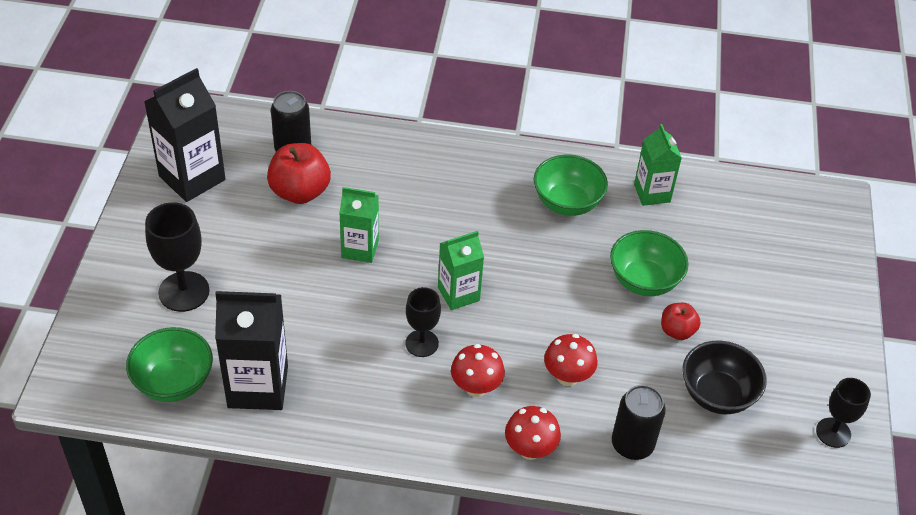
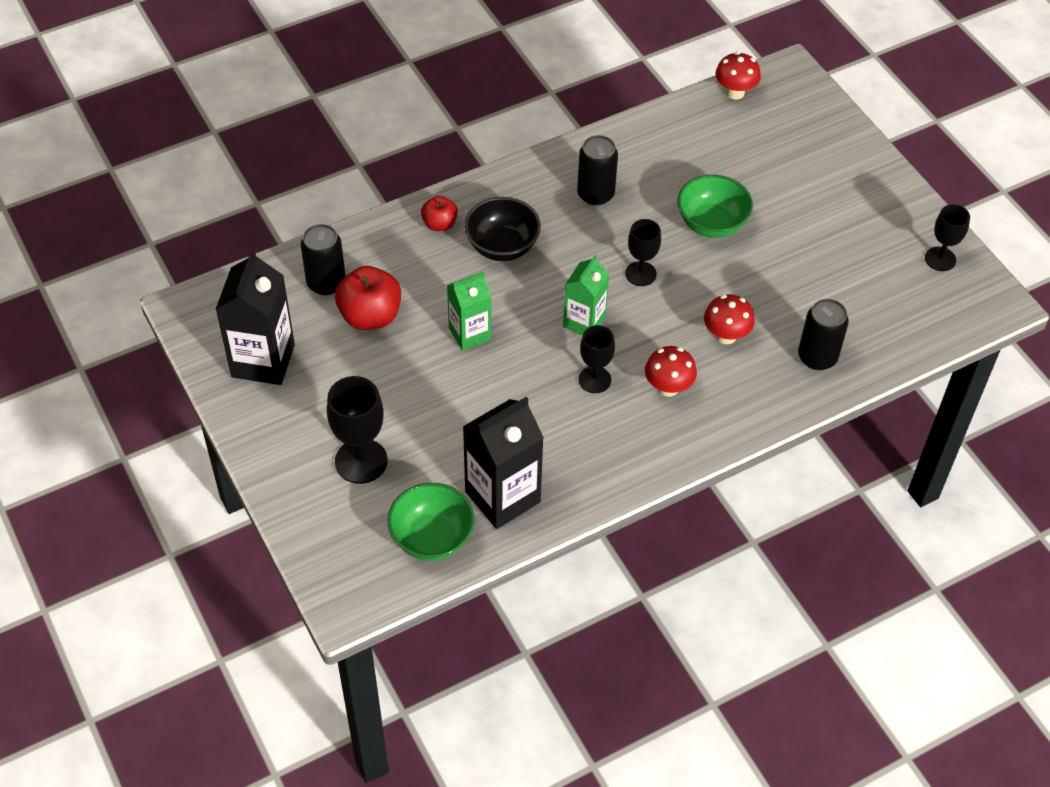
camera: 35 degrees left, 5 degrees up
red mushroom [505,406,561,460] -> red mushroom moved to [715,52,761,100]
green bowl [534,155,608,216] -> black can [577,135,618,206]
green carton [634,124,682,206] -> none
red apple [661,303,701,340] -> red apple moved to [421,196,458,231]
black bowl [682,341,767,414] -> black bowl moved to [464,197,541,261]
none -> black goblet [625,219,661,286]

